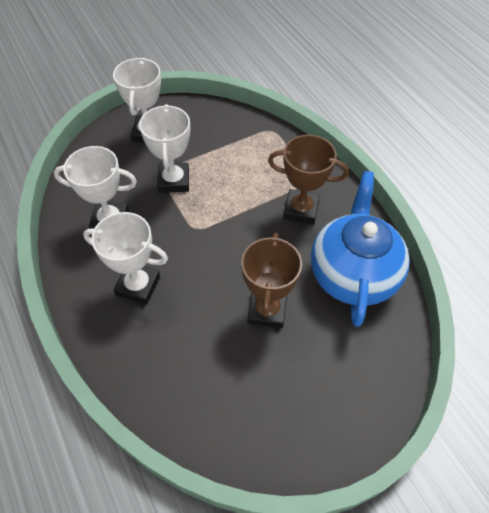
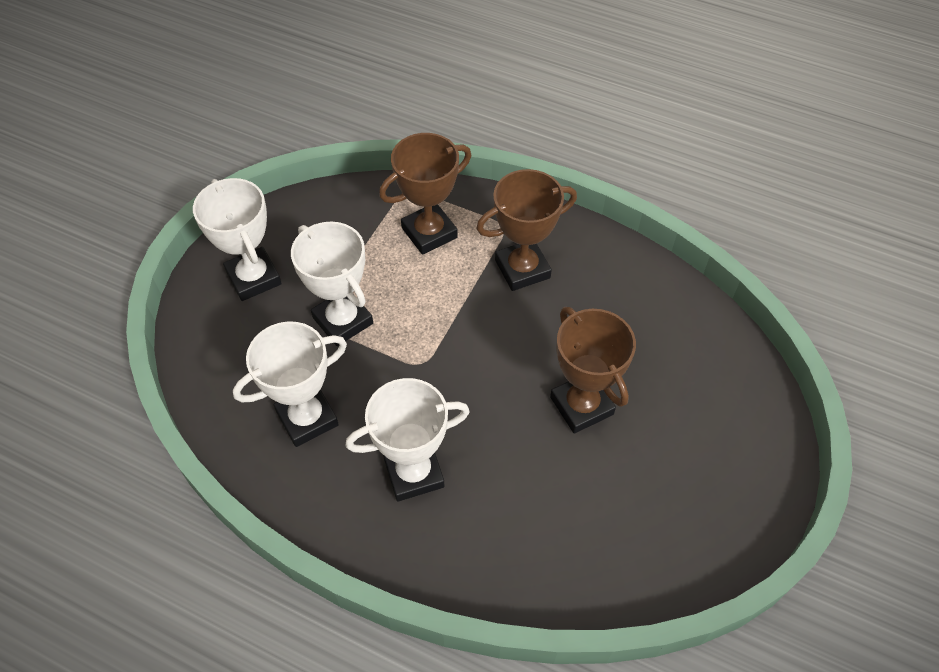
camera: 35 degrees left, 0 degrees up
blue teapot [311,171,410,327] -> none
none -> brown trophy [379,133,471,255]

